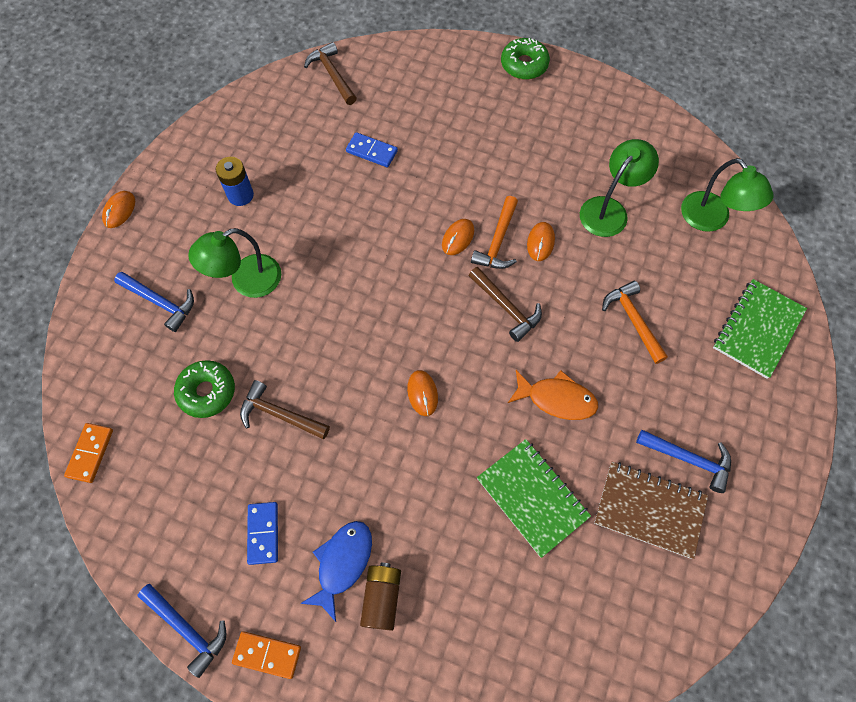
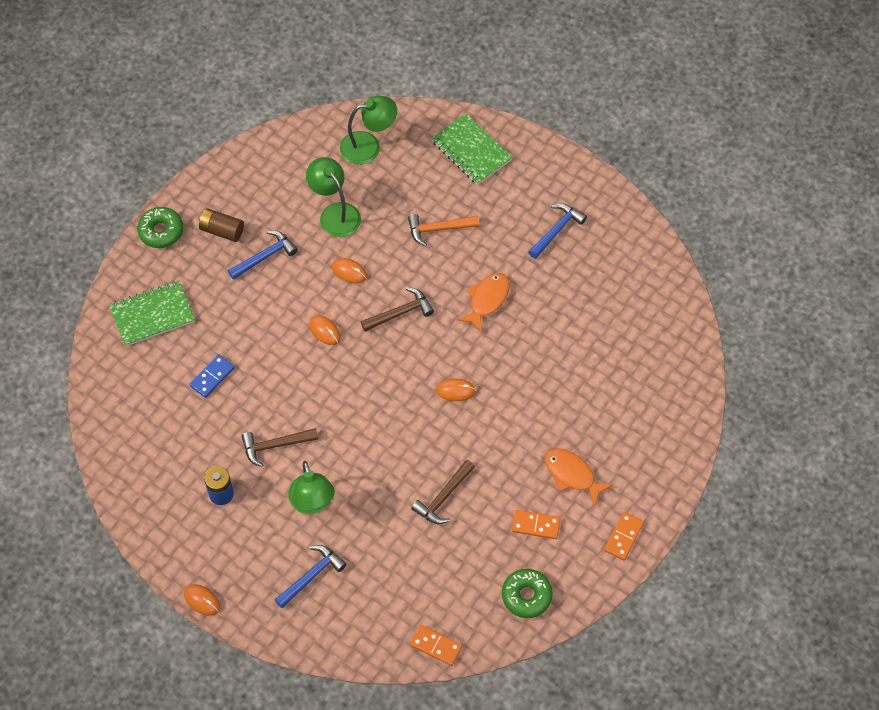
camera: 75 degrees left, 5 degrees down
blue hammer [137,584,226,678] -> blue hammer moved to [228,231,298,280]
green donut [174,360,235,418] -> green donut moved to [502,569,553,618]
blue domino [247,502,278,565] -> orange domino [512,510,561,539]
blue fish [300,521,372,622] -> orange fish [545,448,613,507]
brown hammer [304,42,357,105] -> brown hammer moved to [241,428,318,467]
brown battery [360,563,401,631] -> brown battery moved to [199,208,244,242]
orange hammer [471,196,518,269] -> none
green notebook [477,439,591,558] -> green notebook moved to [109,281,195,346]
brown notebook [594,462,708,559] -> none

